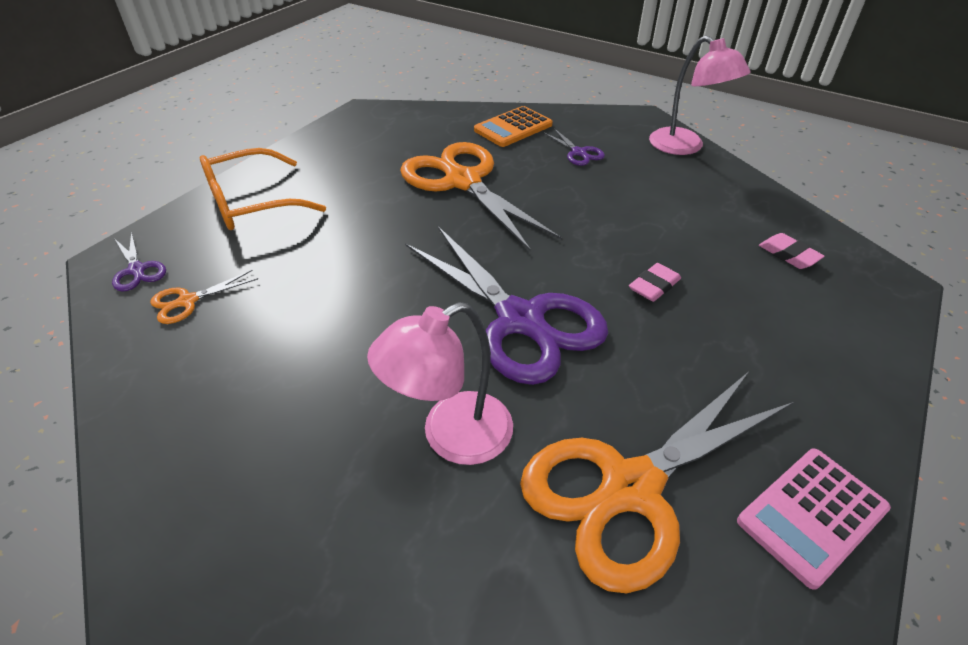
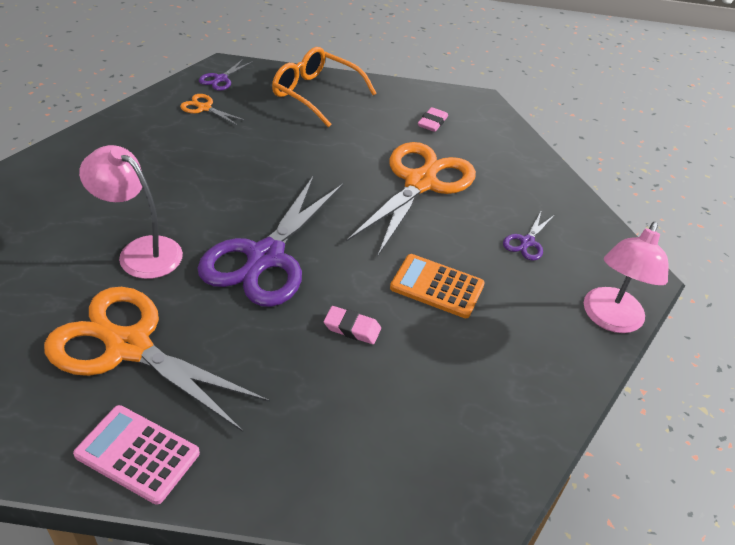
camera: 60 degrees right, 0 degrees up
orange calculator [474,106,553,147] -> orange calculator moved to [390,254,485,318]
pink eraser [759,233,825,269] -> pink eraser moved to [418,107,448,132]

